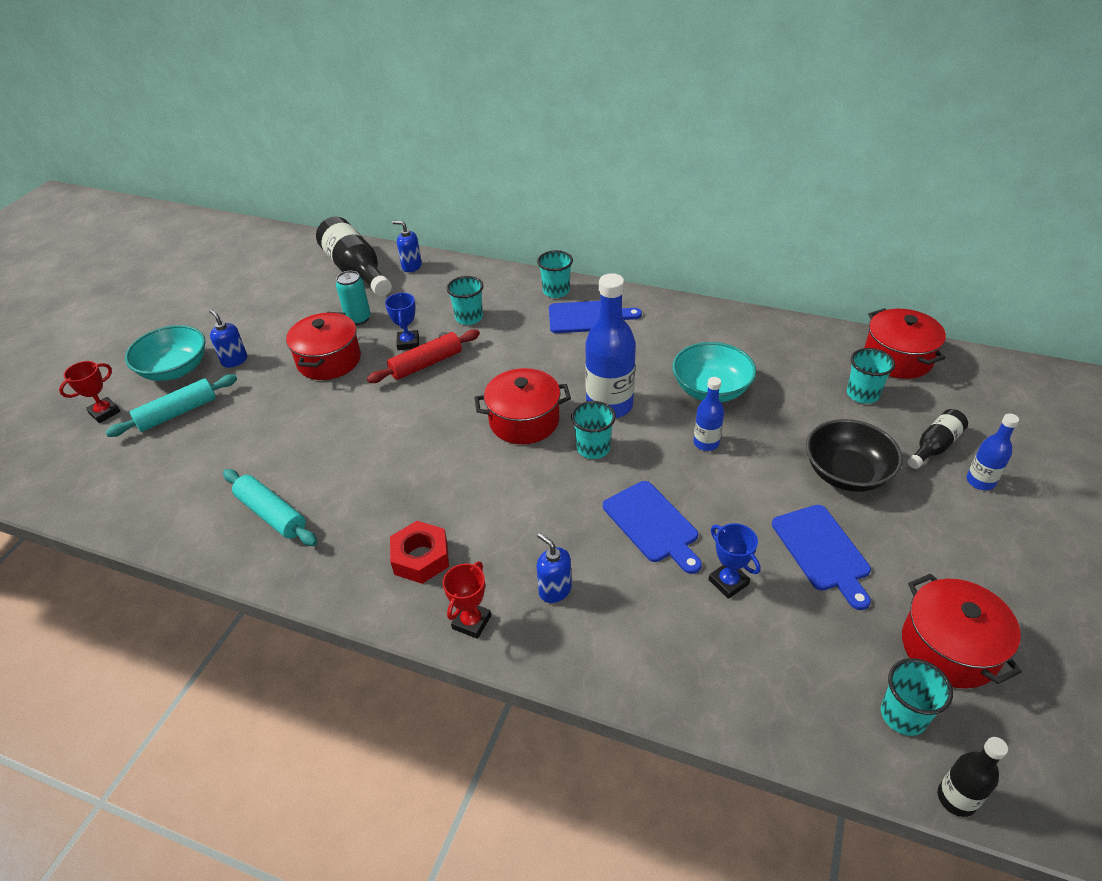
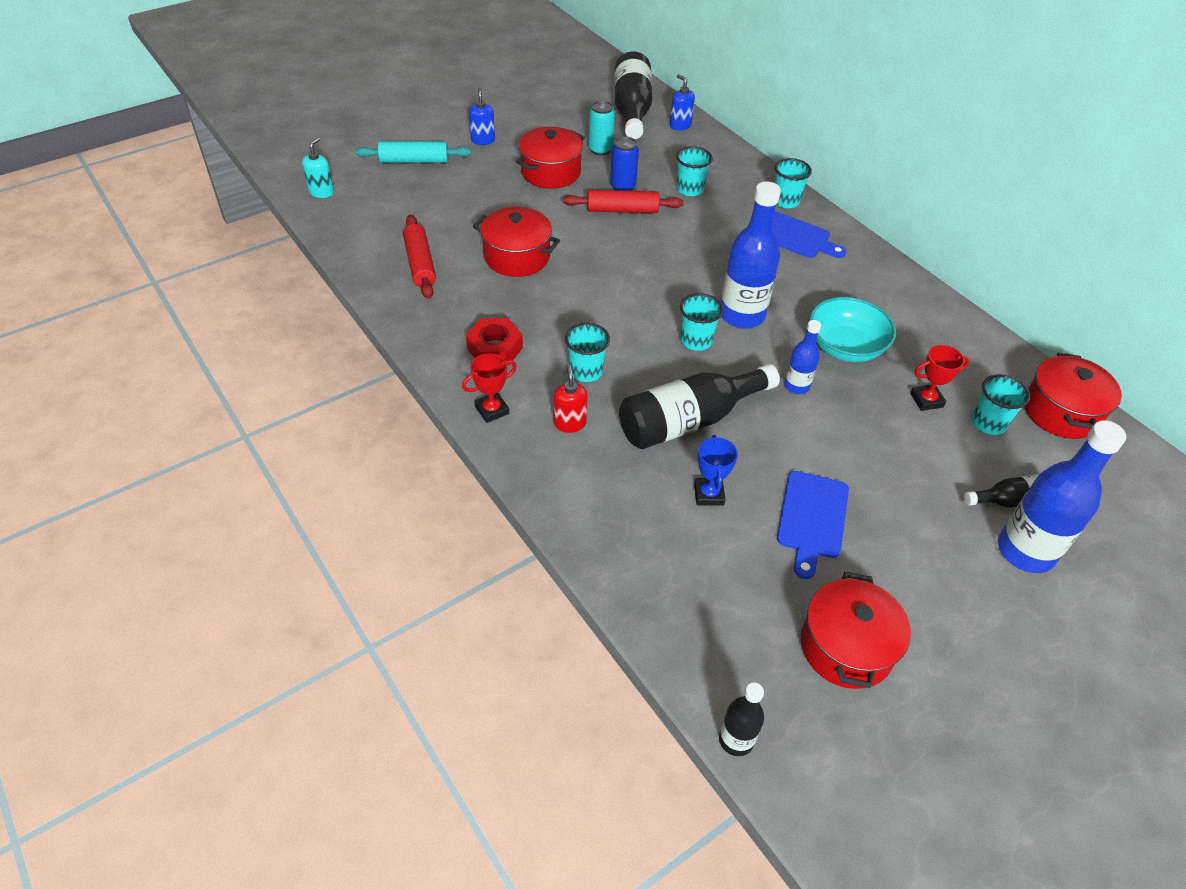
camera: 30 degrees right, 5 degrees up
red trophy [59,361,120,423] -> red trophy moved to [910,345,969,411]
turquoise bowl [125,325,206,381] -> none
turquoise rolling pin [223,469,317,546] -> red rolling pin [403,215,436,299]
blue trophy [385,292,419,350] -> blue can [610,136,639,191]
red pot [474,368,571,444] -> red pot moved to [473,207,560,277]
blue soap dispenser [537,533,572,603] -> red soap dispenser [554,364,587,433]
blue cutting board [603,481,702,574] -> black bottle [619,364,780,449]
black bowl [806,419,903,492] -> none
turquoise cup [881,658,953,736] -> turquoise cup moved to [565,323,610,382]
blue bottle [966,413,1019,490] -> blue bottle [998,420,1126,573], size x1.90
none -> turquoise soap dispenser [302,137,334,198]

